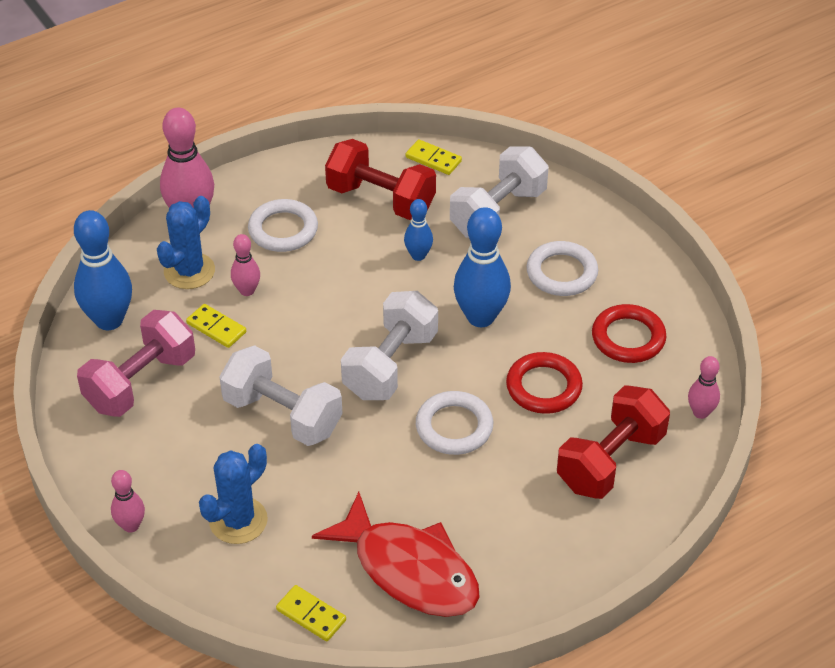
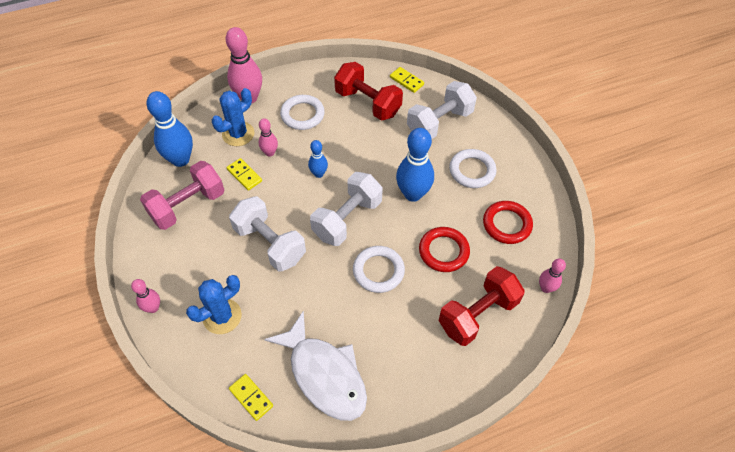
camera: 10 degrees right, 10 degrees up
red fish [312,492,480,617] -> white fish [264,310,367,421]
blue bowling pin [404,199,433,261] -> blue bowling pin moved to [308,140,328,178]

